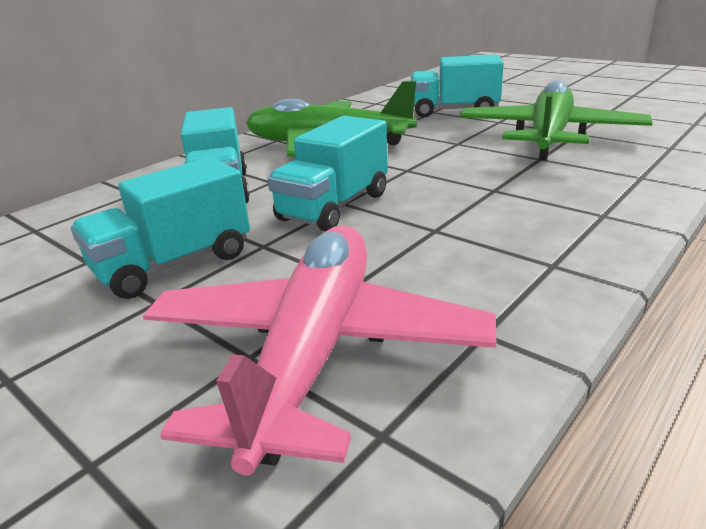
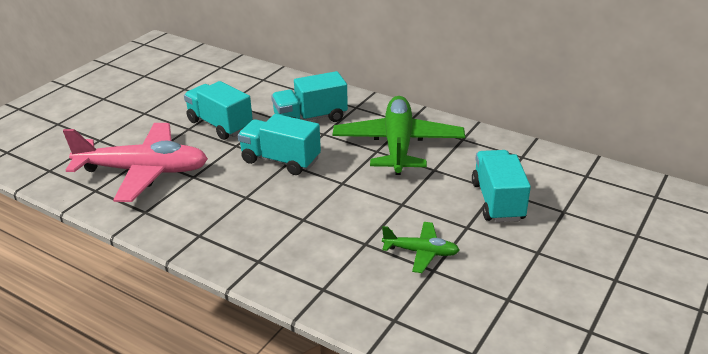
camera: 80 degrees right, 5 degrees up
green plane [460,80,652,161] -> green plane [382,222,460,273], size x0.48

